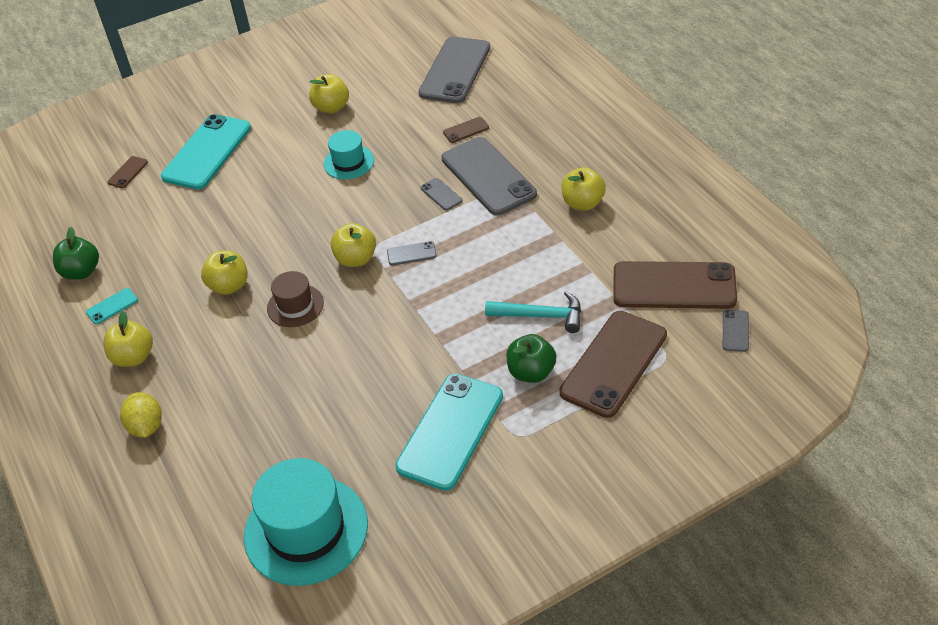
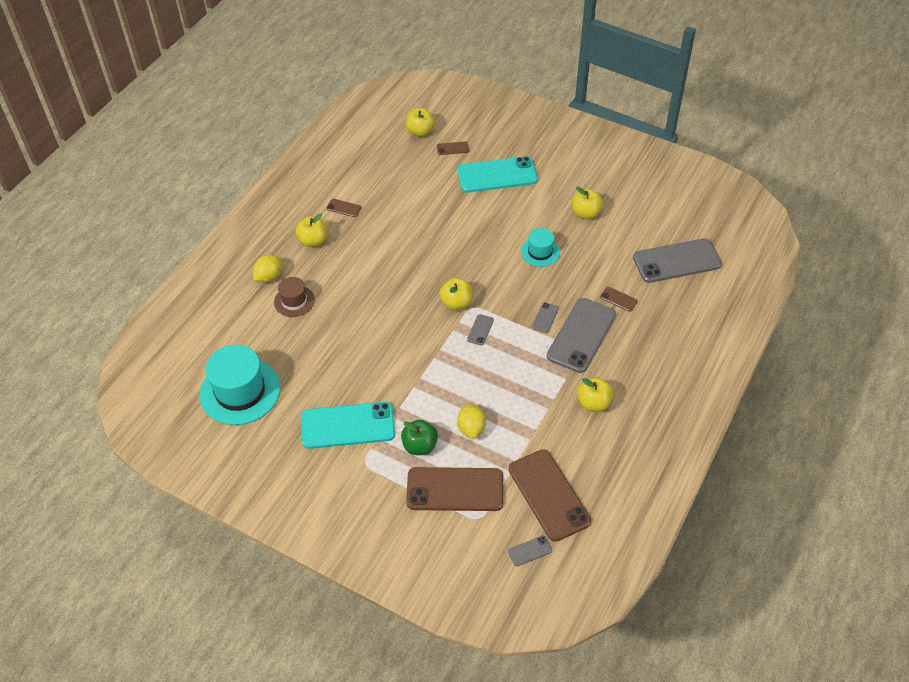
camera: 55 degrees right, 5 degrees up
green apple [53,227,99,280] -> none
turquoise phone [86,288,138,324] -> brown phone [326,199,361,217]
yellow apple [201,250,248,295] -> yellow apple moved to [406,108,435,137]
brown hat [267,271,324,327] -> brown hat moved to [274,277,315,317]
grey phone [387,241,437,266] -> grey phone turned 60 degrees clockwise [467,314,494,345]
turquoise hammer [485,291,581,333] -> yellow lemon [457,403,486,439]

